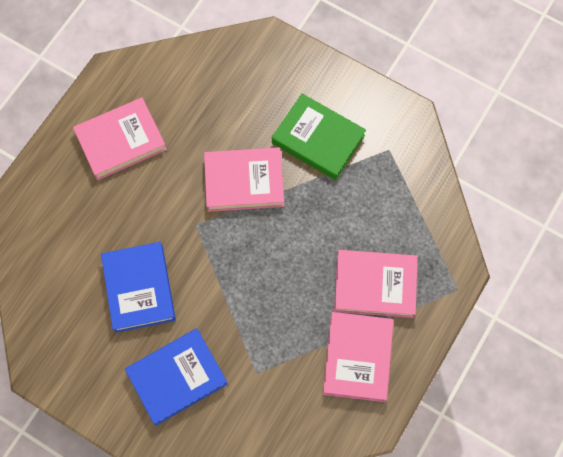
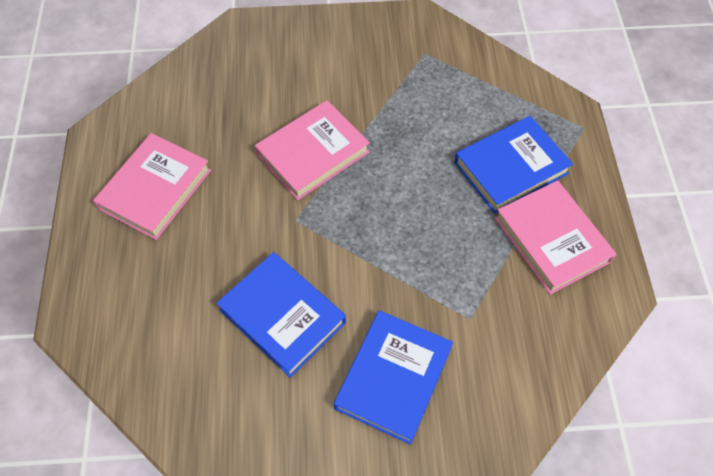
camera: 35 degrees left, 10 degrees down
green book [272,93,366,180] -> none
pink book [334,250,418,318] -> blue book [454,116,573,214]

